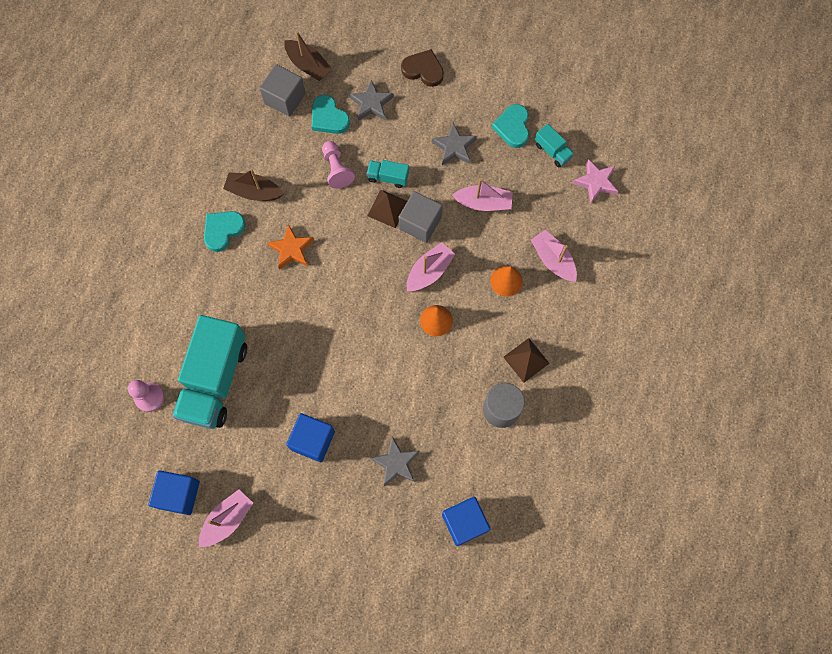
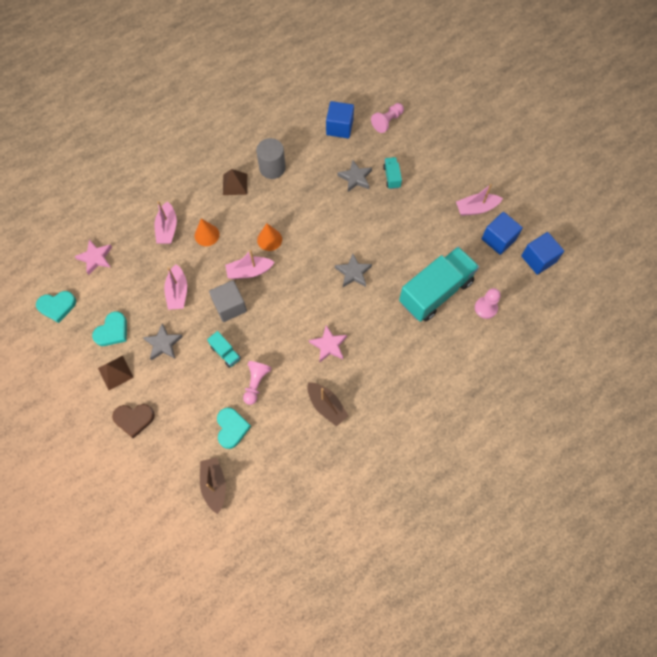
camera: 145 degrees left, 5 degrees down
turquoise heart [204,211,246,252] -> turquoise heart moved to [36,291,76,323]
grey cube [260,64,305,117] -> none
orange star [267,224,314,270] -> pink star [309,325,347,363]
blue cube [286,413,335,462] -> blue cube moved to [521,232,564,275]
grey star [349,80,394,121] -> grey star moved to [335,253,372,287]
brown pyramid [367,190,407,228] -> brown pyramid moved to [98,356,134,390]
brown heart [401,49,444,87] -> brown heart turned 60 degrees counterclockwise [112,404,155,438]
pink boat [452,179,513,211] -> pink boat turned 135 degrees counterclockwise [164,264,187,310]
turquoise truck [535,124,574,167] -> turquoise truck moved to [383,157,402,189]
none -> pink pawn [371,103,404,133]

